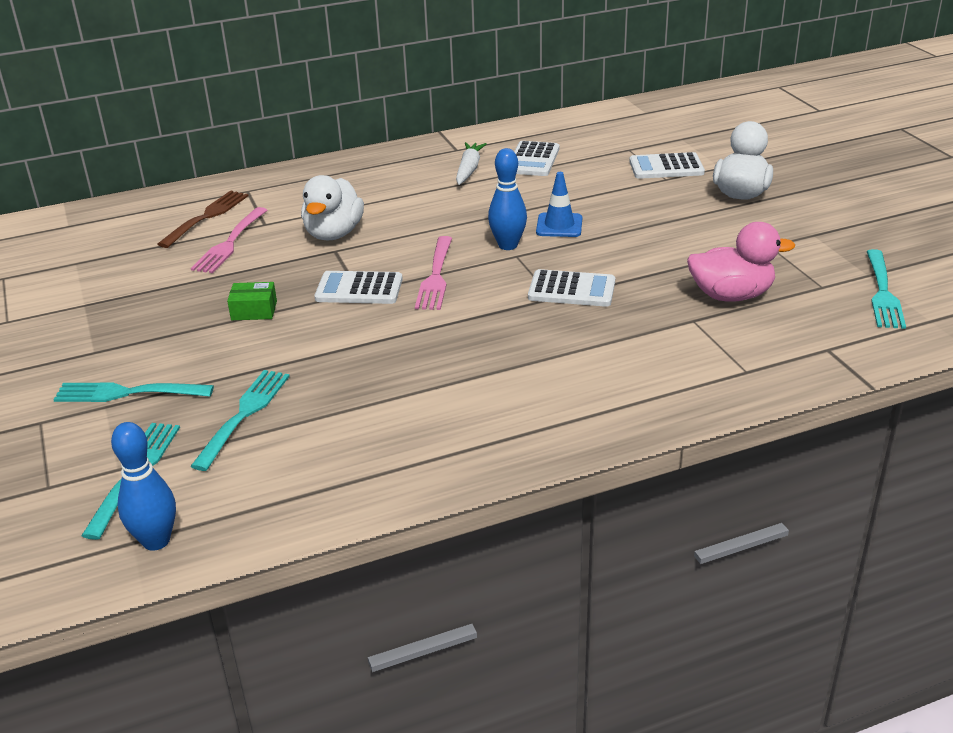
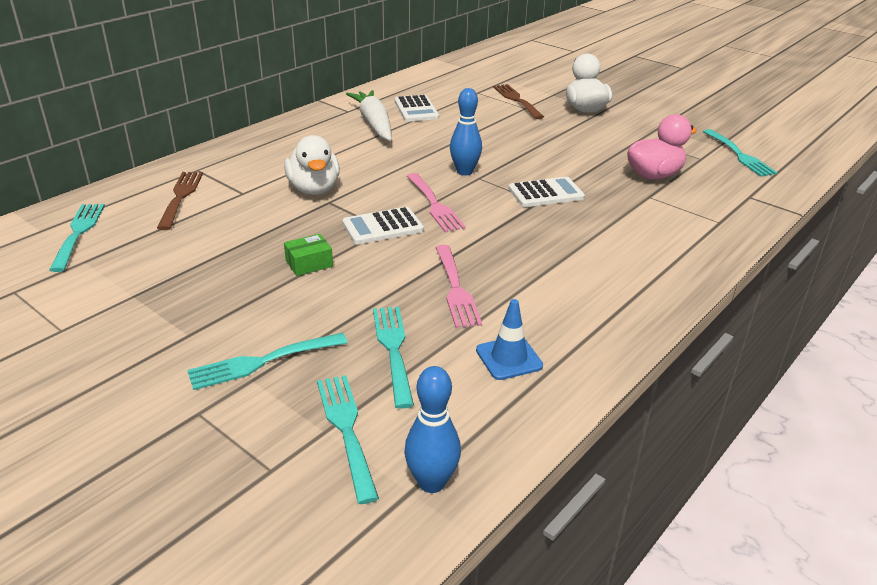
camera: 30 degrees left, 0 degrees up
pink fork [191,207,267,273] -> pink fork moved to [435,245,482,328]
white carrot [456,142,487,185] -> white carrot [346,90,392,141], size x1.55
blue traffic cone [536,172,582,237] -> blue traffic cone moved to [476,299,543,380]
white calculator [629,152,705,179] -> brown fork [493,84,544,119]
none -> turquoise fork [49,204,105,272]

